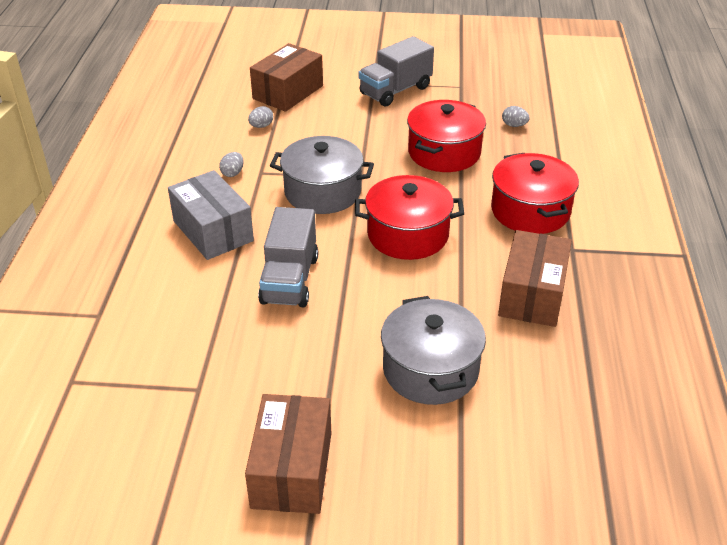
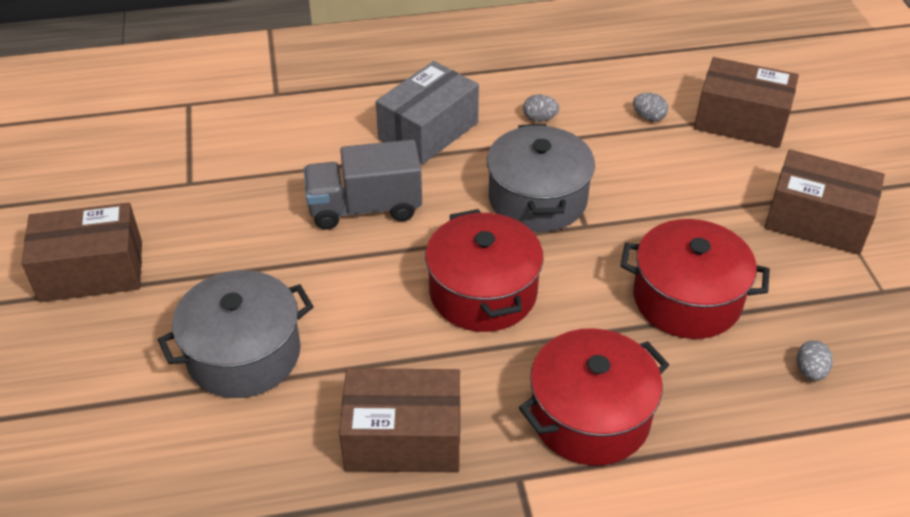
camera: 75 degrees right, 5 degrees up
grey truck [358,36,434,107] -> brown box [765,149,885,255]

